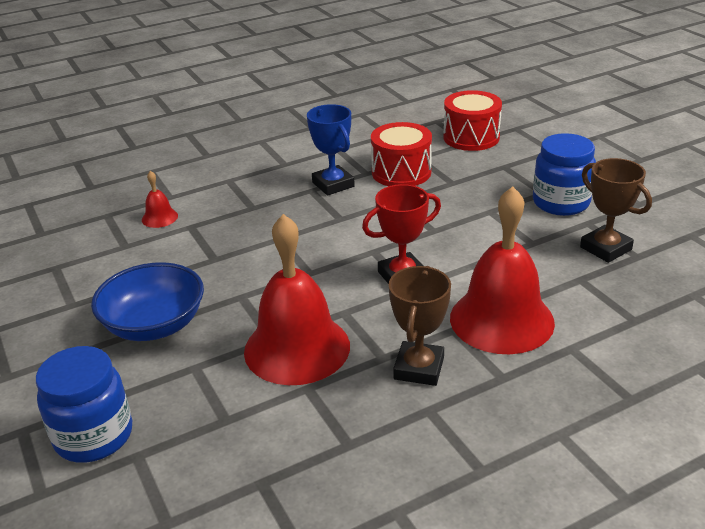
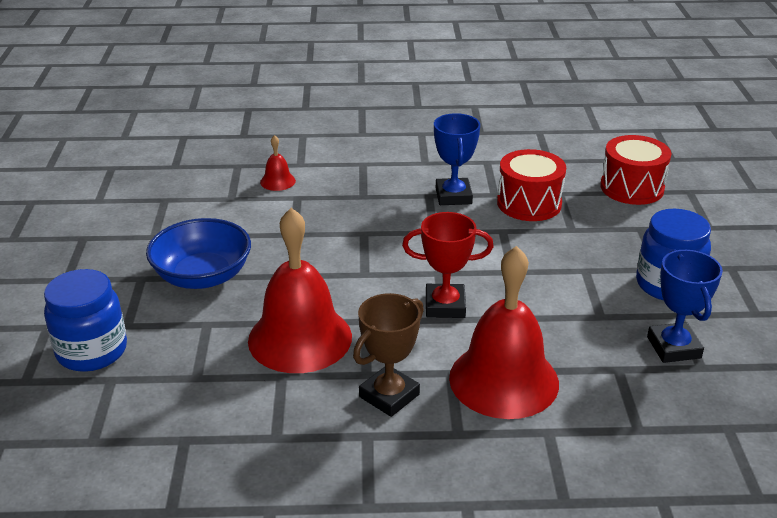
camera: 25 degrees right, 0 degrees up
brown trophy [580,158,652,263] -> blue trophy [647,249,723,363]

